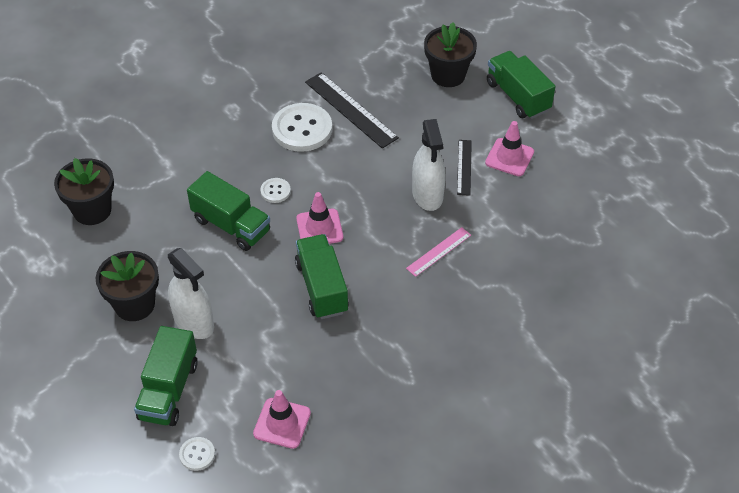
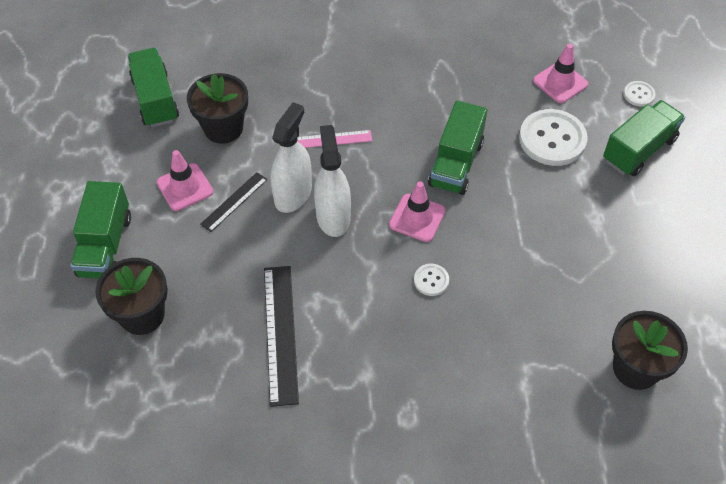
camera: 145 degrees left, 5 degrees up
black flower pot [96,251,159,321] -> black flower pot moved to [187,73,248,144]
white spray bottle [168,248,214,339] -> white spray bottle moved to [314,125,351,237]
green truck [187,171,270,251] -> green truck moved to [128,48,179,128]
white button [272,103,332,152] -> white button moved to [519,109,588,166]

